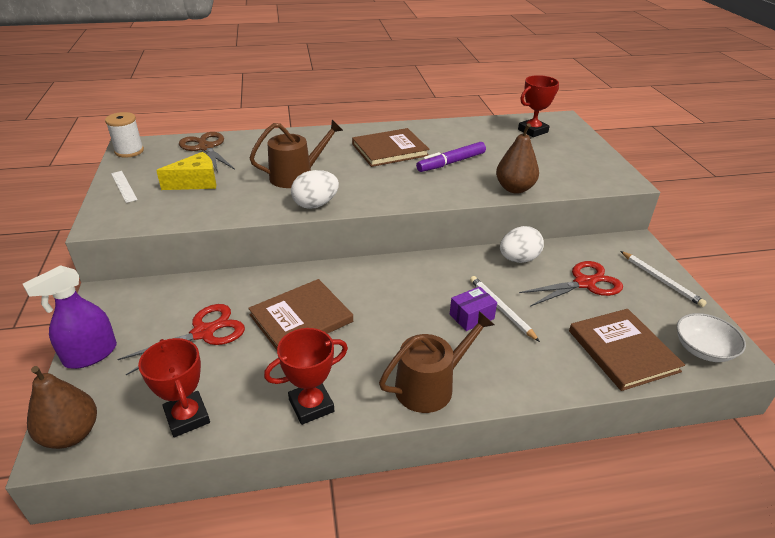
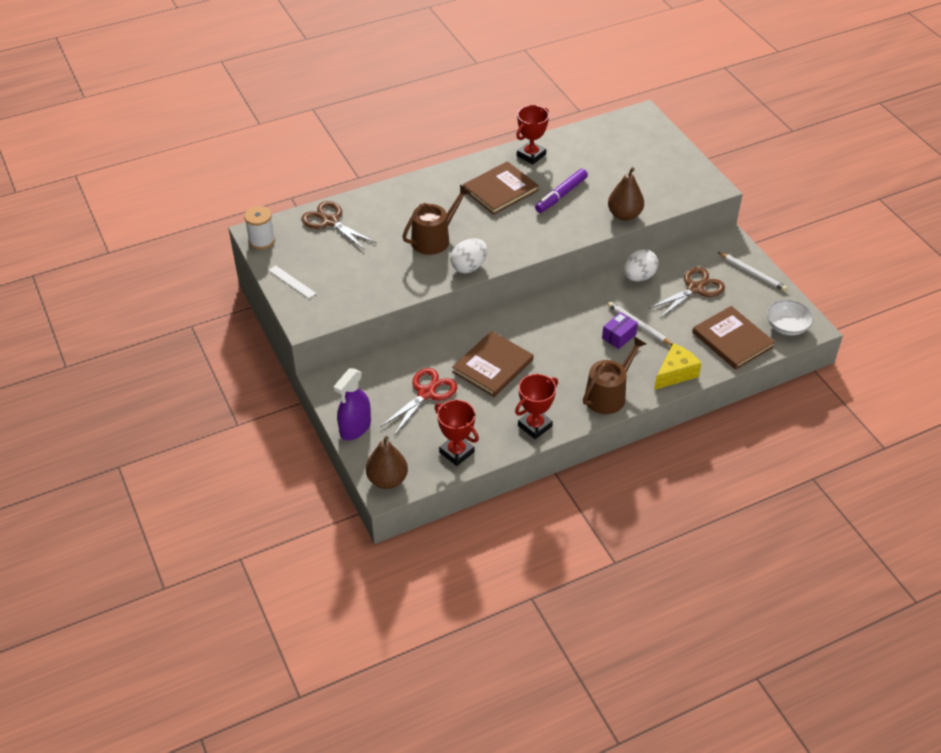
camera: 15 degrees left, 10 degrees up
yellow cheese [156,152,216,190] -> yellow cheese moved to [654,343,702,390]
red trophy [518,75,559,137] -> red trophy moved to [516,105,549,164]
red scissors [519,261,623,307] -> brown scissors [648,267,725,318]

